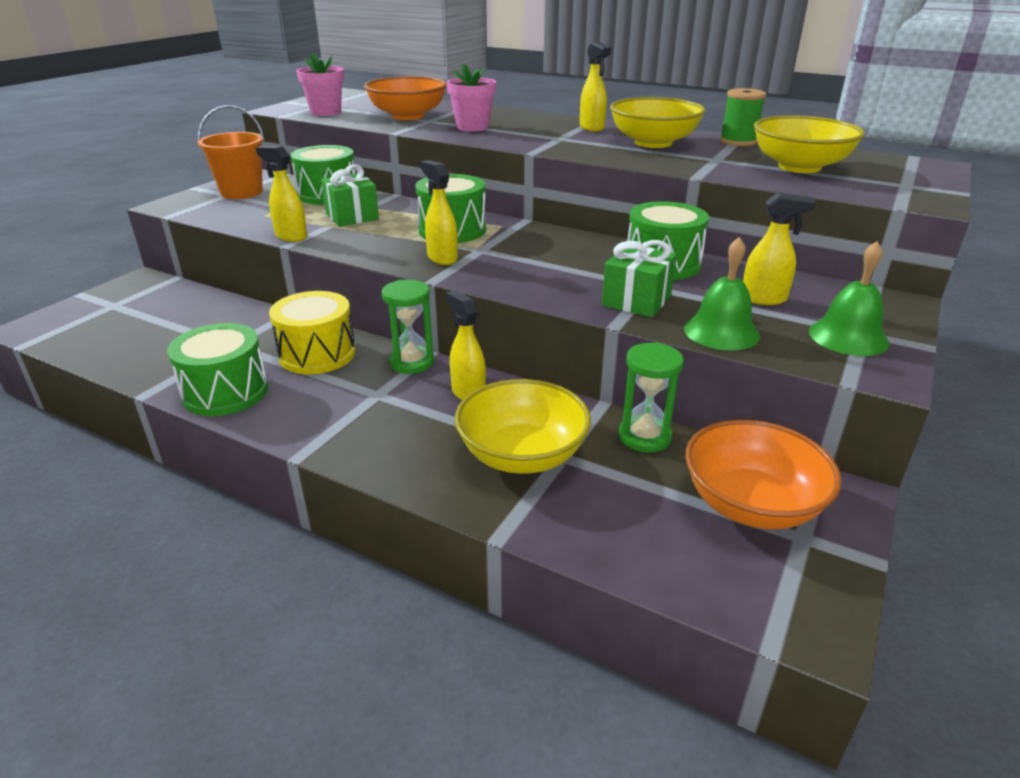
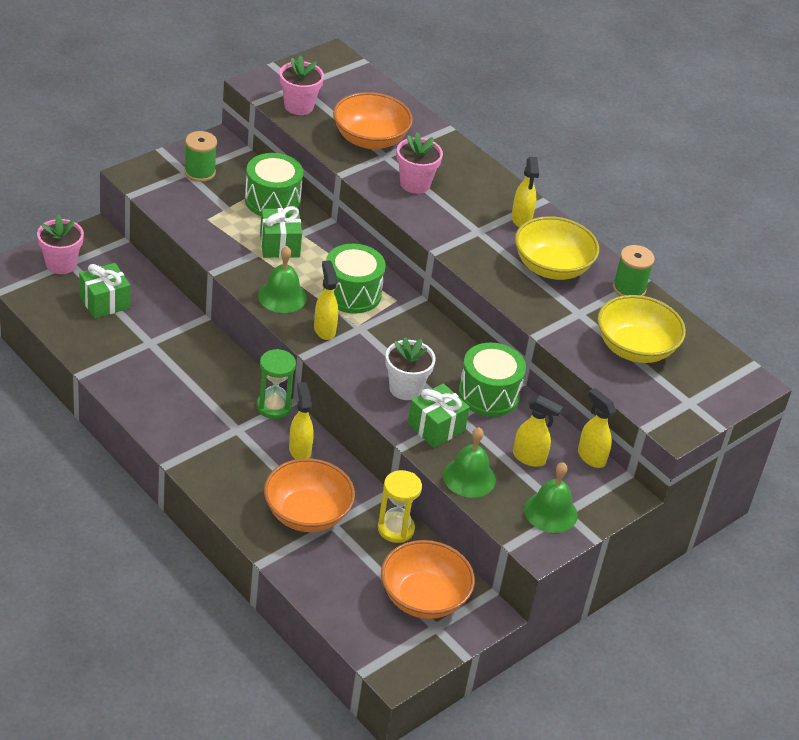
camera: 15 degrees right, 10 degrees up
green drum [167,323,268,416] -> none
orange bucket [197,105,265,199] -> green spool [184,131,217,182]
yellow spray bottle [256,146,307,242] -> yellow spray bottle moved to [578,388,616,468]
yellow drum [269,291,356,374] -> none
yellow bowl [455,379,591,474] -> orange bowl [264,458,355,532]
green hourglass [619,342,684,453] -> yellow hourglass [378,470,422,543]
none -> pink flower pot [37,215,84,274]
none -> green gift [79,263,130,319]
none -> green bell [258,246,307,313]
none -> white flower pot [385,337,436,400]

